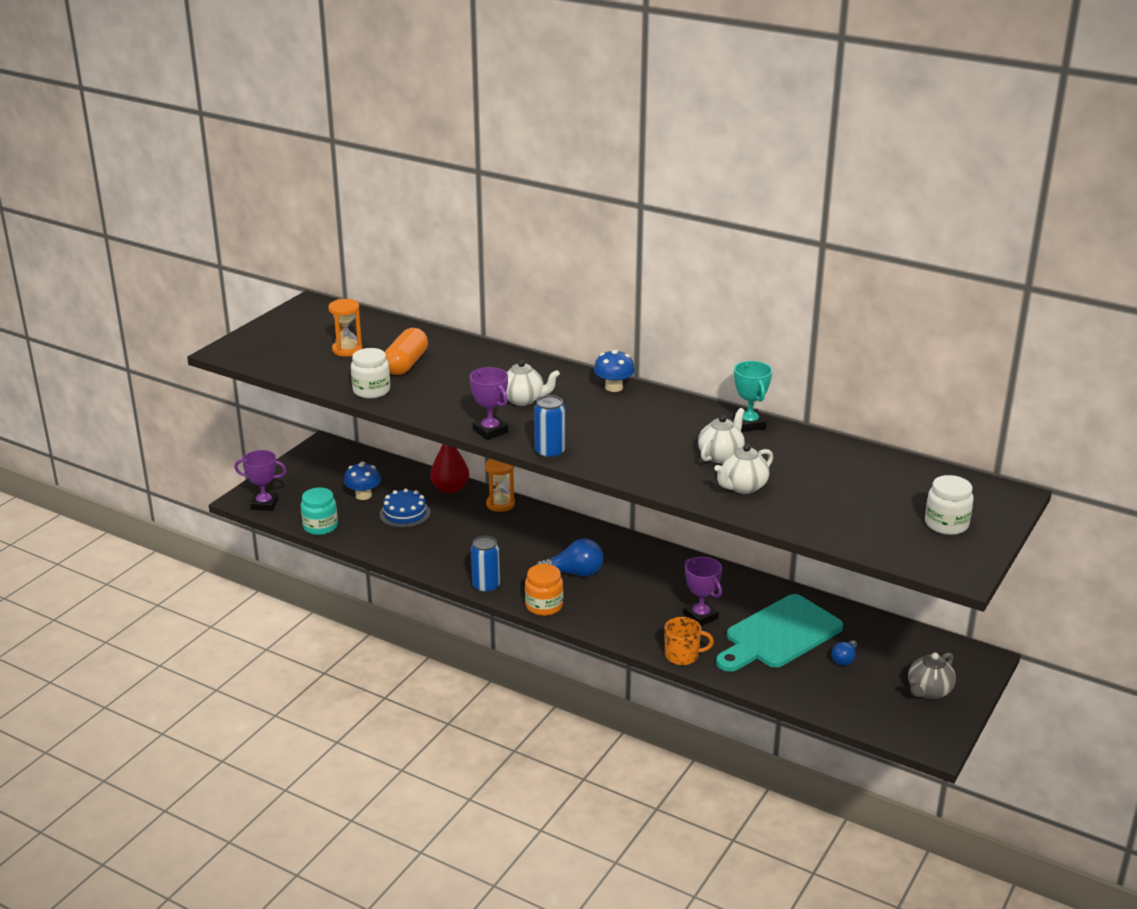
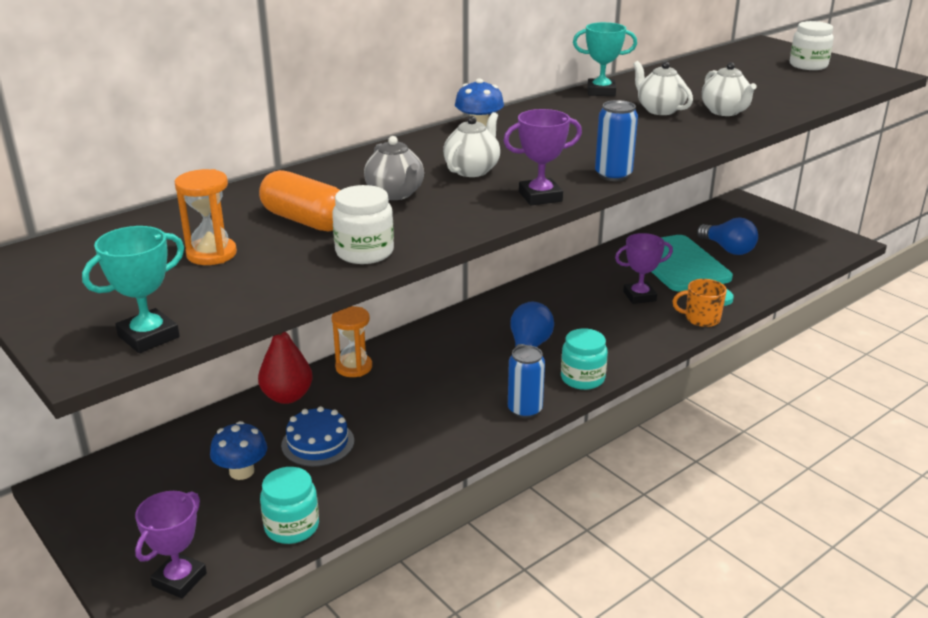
camera: 70 degrees left, 0 degrees up
orange jar [525,564,563,616] -> turquoise jar [561,328,608,390]
orange mug [664,617,714,665] -> orange mug turned 105 degrees counterclockwise [673,279,727,327]
blue light bulb [831,640,857,666] -> blue light bulb [697,218,758,255], size x1.75
grey teapot [908,653,956,699] -> grey teapot moved to [364,136,424,200]
none -> turquoise trophy [82,226,184,353]

